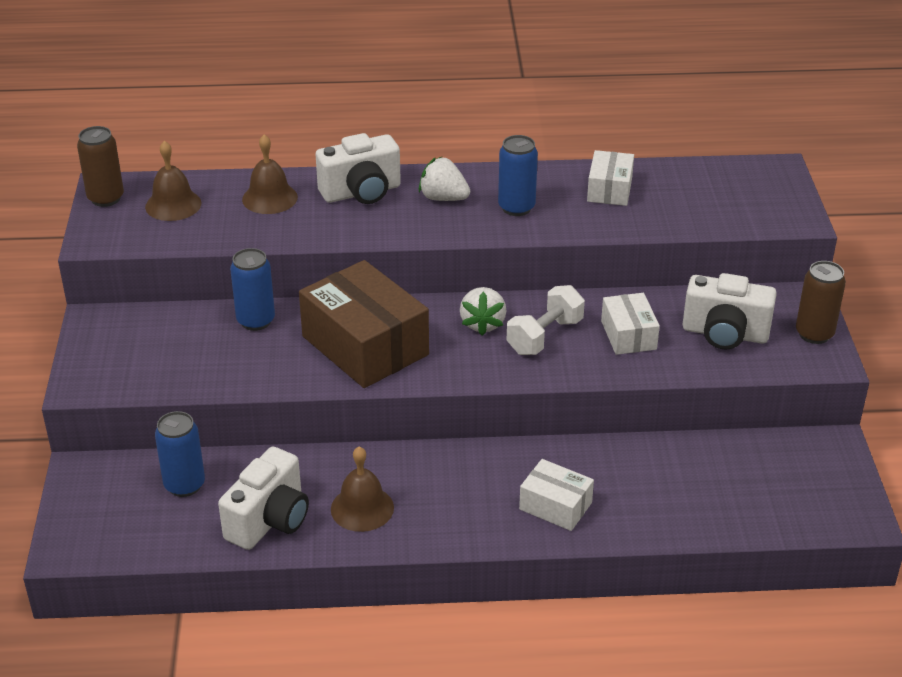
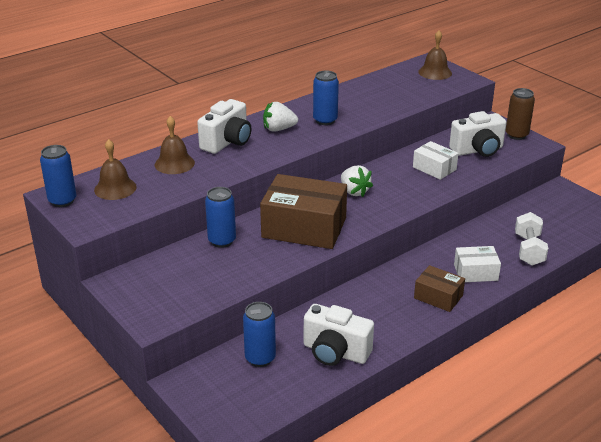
camera: 35 degrees left, 5 degrees down
brown can [77,126,124,207] -> blue can [40,145,77,207]
white camera [218,447,309,550] -> white camera turned 120 degrees clockwise [304,304,374,366]
brown bell [331,446,394,532] -> brown bell moved to [418,31,452,80]
white dumbbell [507,285,585,355] -> white dumbbell moved to [515,212,548,266]
white box [587,150,634,206] -> none
none -> brown box [414,265,465,312]

